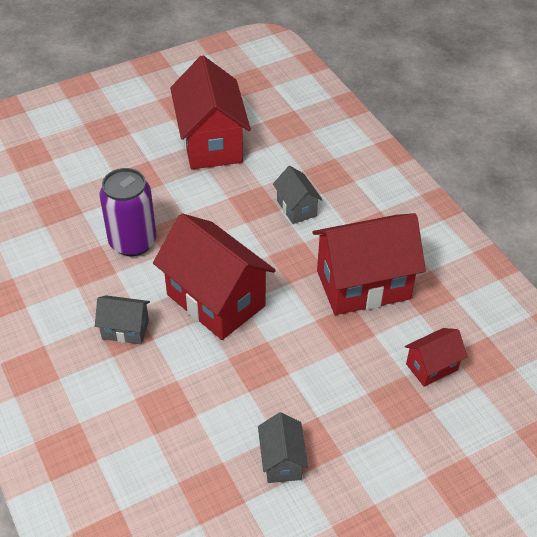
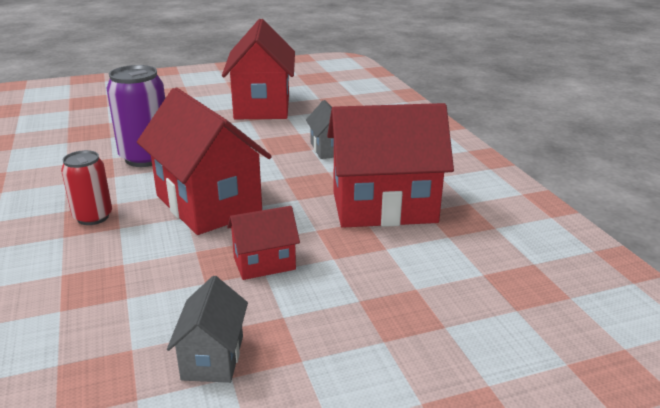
camera: 10 degrees right, 20 degrees down
grey house [95,295,150,344] -> red can [61,150,112,225]
red house [405,328,468,387] -> red house moved to [227,206,300,280]

